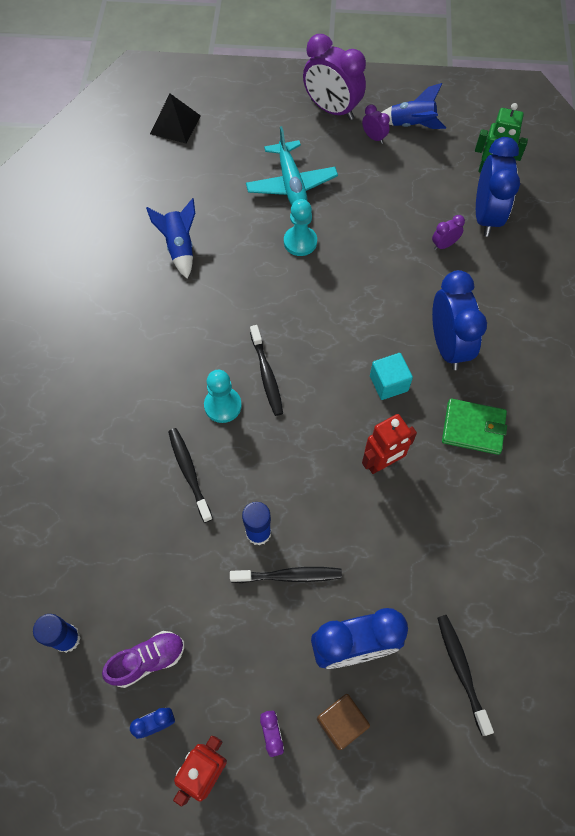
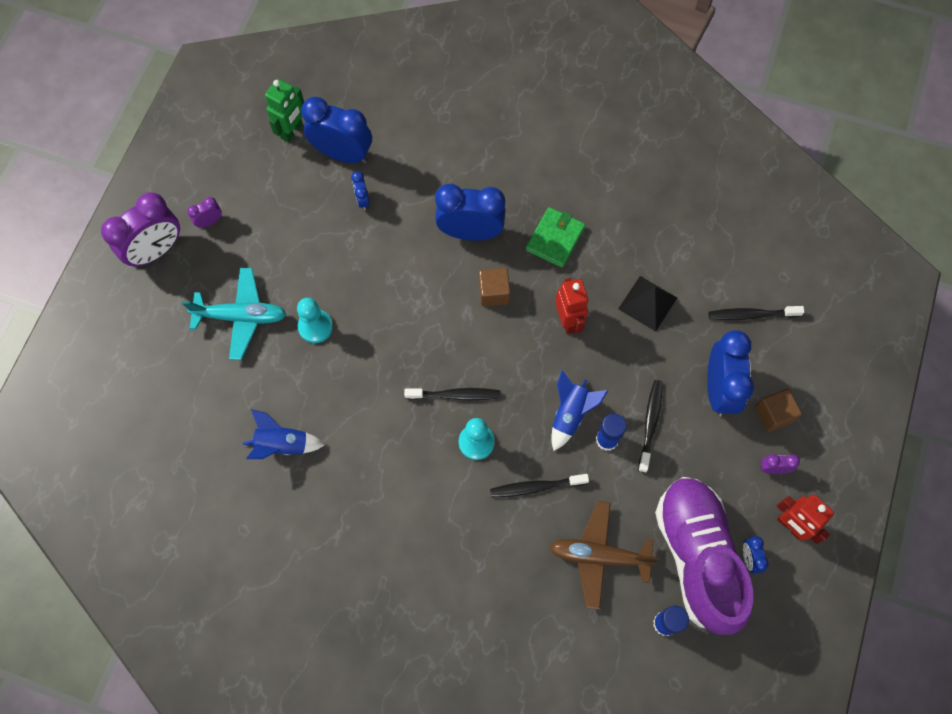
camera: 75 degrees left, 5 degrees up
purple shoe [102,631,184,688] -> purple shoe [655,477,753,635], size x2.21
black pyramid [150,94,201,144] -> black pyramid moved to [618,276,677,332]
turquoise cube [370,353,413,400] -> brown cube [479,268,510,306]
blue rocket [381,83,446,129] -> blue rocket moved to [551,370,608,451]
purple clock [432,215,465,250] -> blue clock [351,171,370,210]
none -> brown plane [549,501,660,609]

